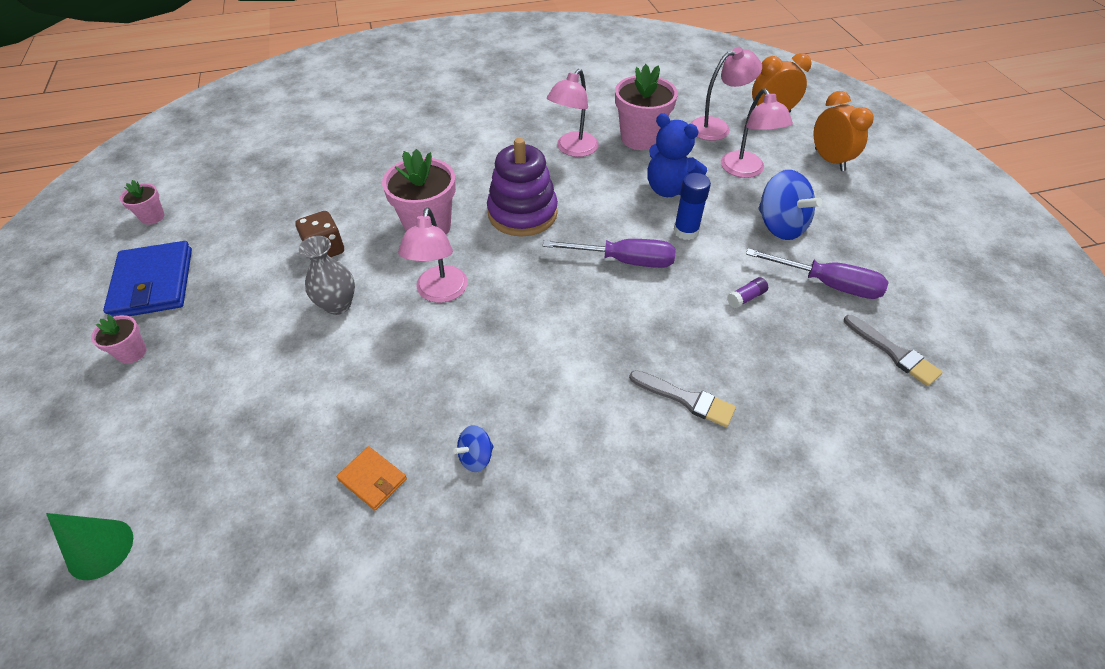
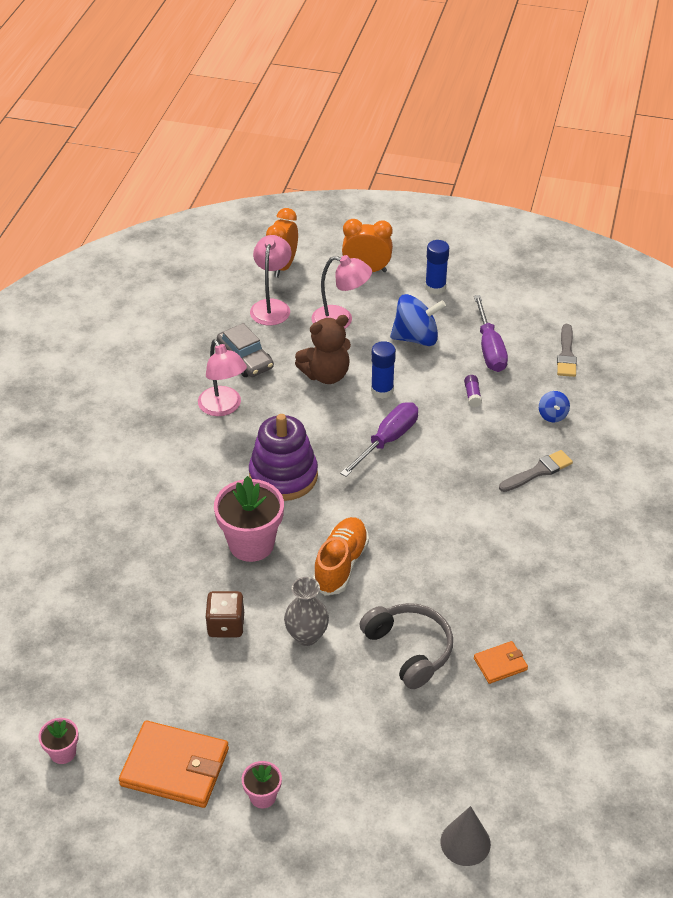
camera: 60 degrees left, 5 degrees down
green cone [46,513,133,580] -> grey cone [441,806,491,866]
blue wallet [103,241,192,317] -> orange wallet [119,720,229,808]
pink lamp [398,208,468,303] -> orange shoe [313,517,369,595]
blue spinning top [453,425,494,472] -> blue spinning top moved to [539,391,570,422]
pink flower pot [615,64,678,150] -> grey car [217,323,274,377]
blue teddy bear [647,113,707,197] -> brown teddy bear [295,315,351,384]
purple screwdriver [746,249,889,299] -> purple screwdriver turned 120 degrees clockwise [474,295,508,372]
grey brush [844,315,943,386] -> grey brush turned 105 degrees clockwise [557,324,577,377]
none -> grey headphones [359,603,453,689]
none -> blue glue stick [425,240,449,294]

